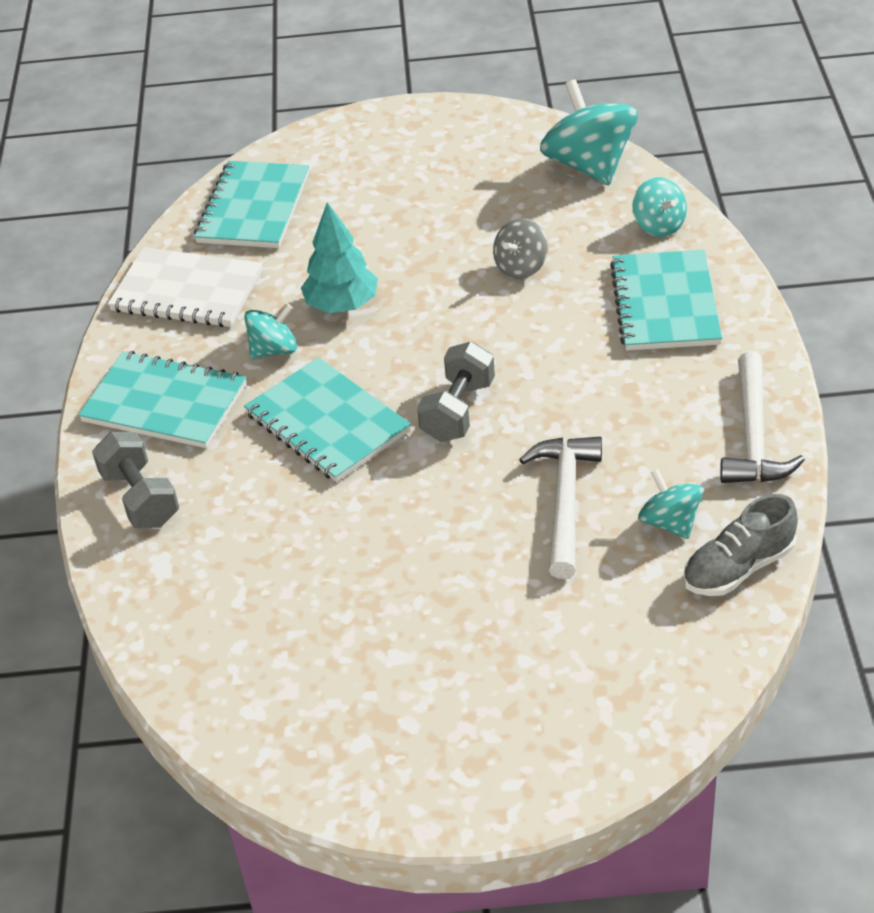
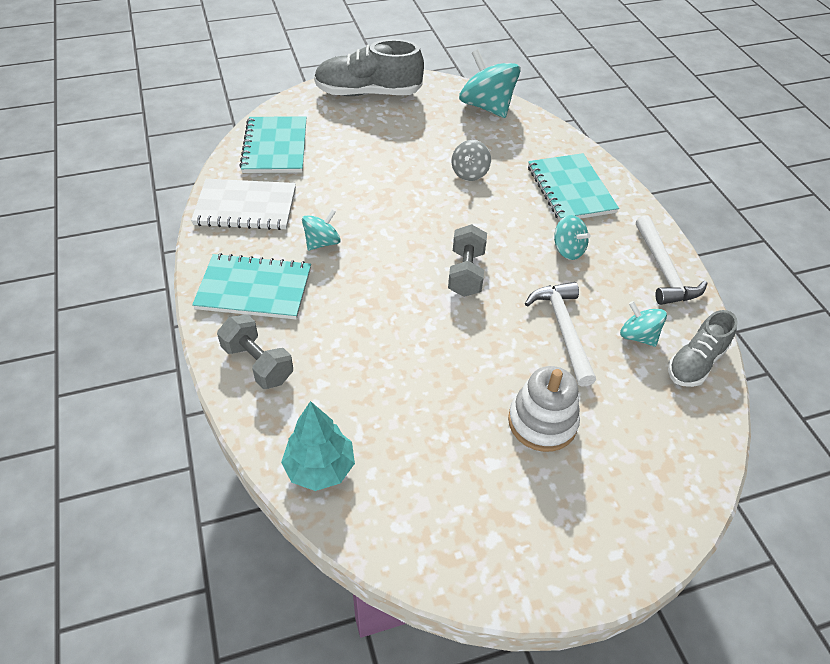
camera: 20 degrees left, 5 degrees up
turquoise notebook [244,357,411,482] -> none
turquoise tree [301,202,378,313] -> turquoise tree moved to [281,401,355,491]
turquoise spinning top [633,177,687,237] -> turquoise spinning top moved to [554,215,591,260]
none -> grey shoe [314,39,424,96]
none -> white stacking toy [508,366,580,452]

